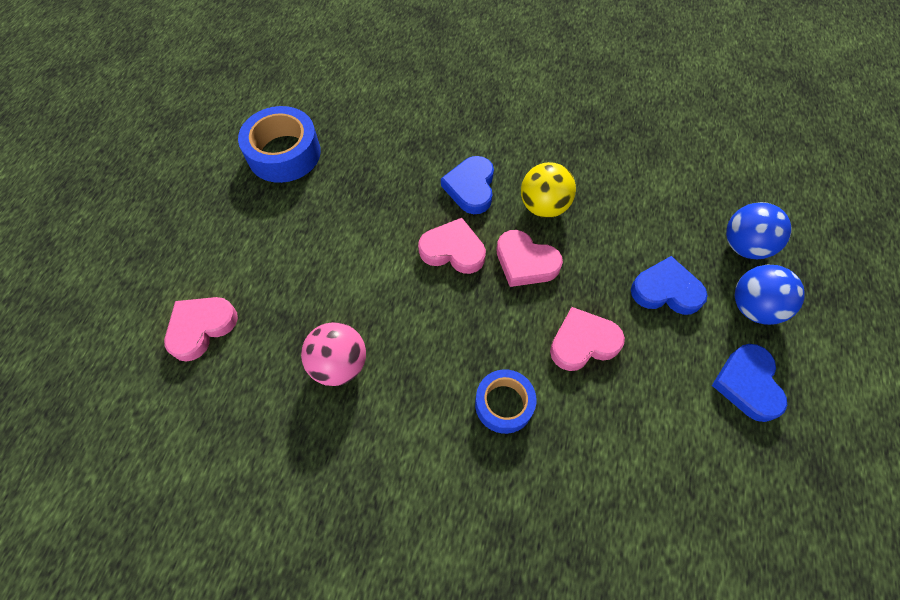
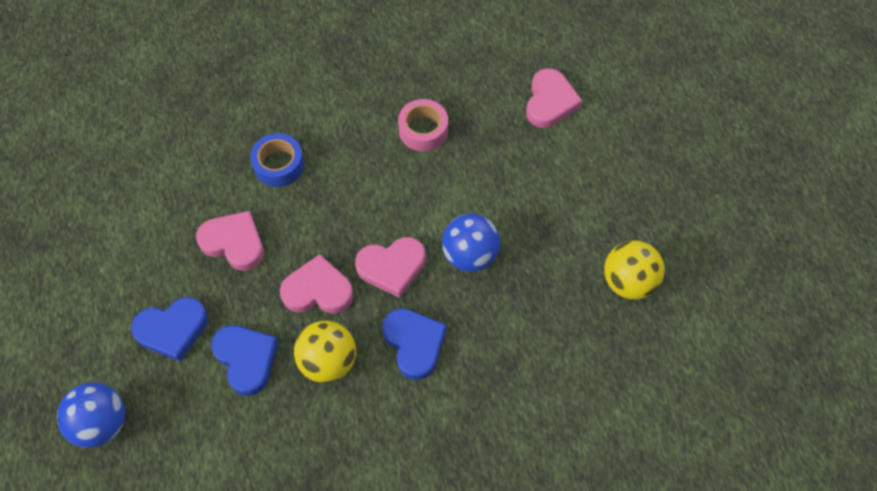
camera: 150 degrees right, 0 degrees up
blue tape [238,106,321,183] -> yellow ball [604,240,665,300]
pink ball [301,322,366,386] -> pink tape [398,99,448,151]
pink heart [550,307,625,371] -> pink heart turned 105 degrees counterclockwise [196,211,264,271]
blue heart [712,344,787,422] -> blue heart moved to [211,325,278,396]
blue ball [735,265,805,325] -> blue ball moved to [442,214,500,272]

